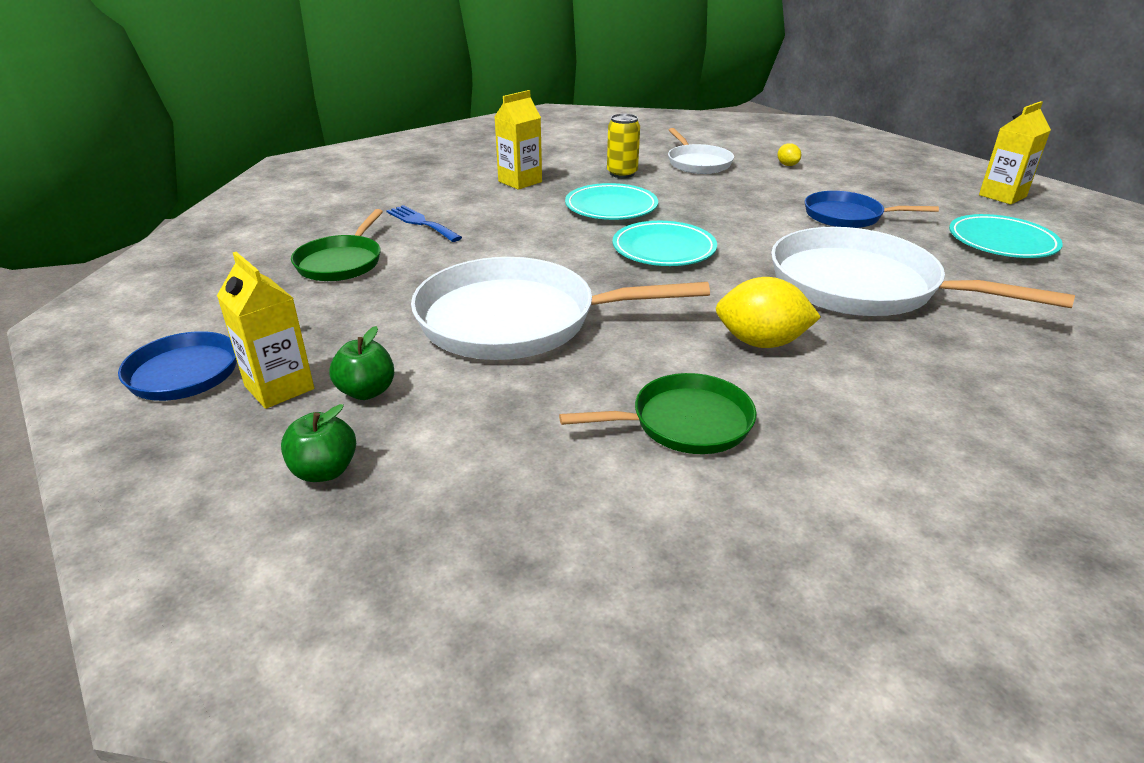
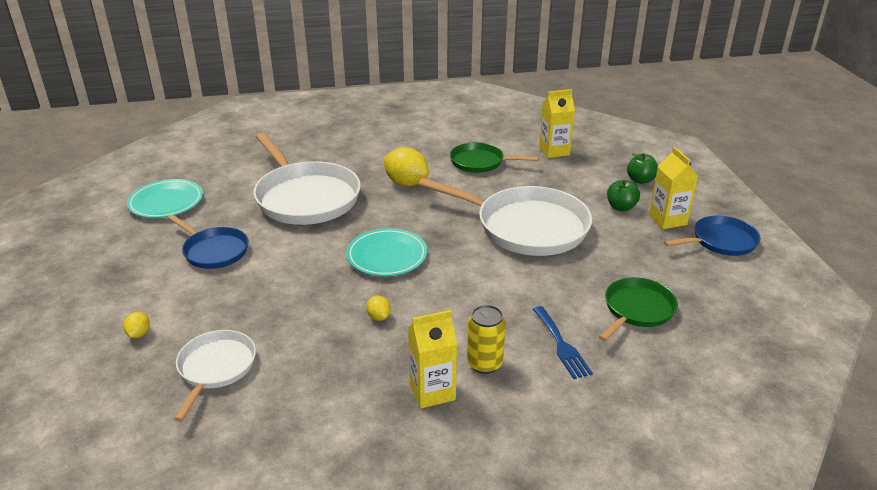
camera: 155 degrees left, 0 degrees up
turquoise plate [565,183,658,220] -> yellow lemon [366,296,391,321]
yellow can [607,114,640,178] -> yellow can moved to [467,305,505,374]
yellow carton [979,101,1051,205] -> yellow carton moved to [539,89,575,158]

